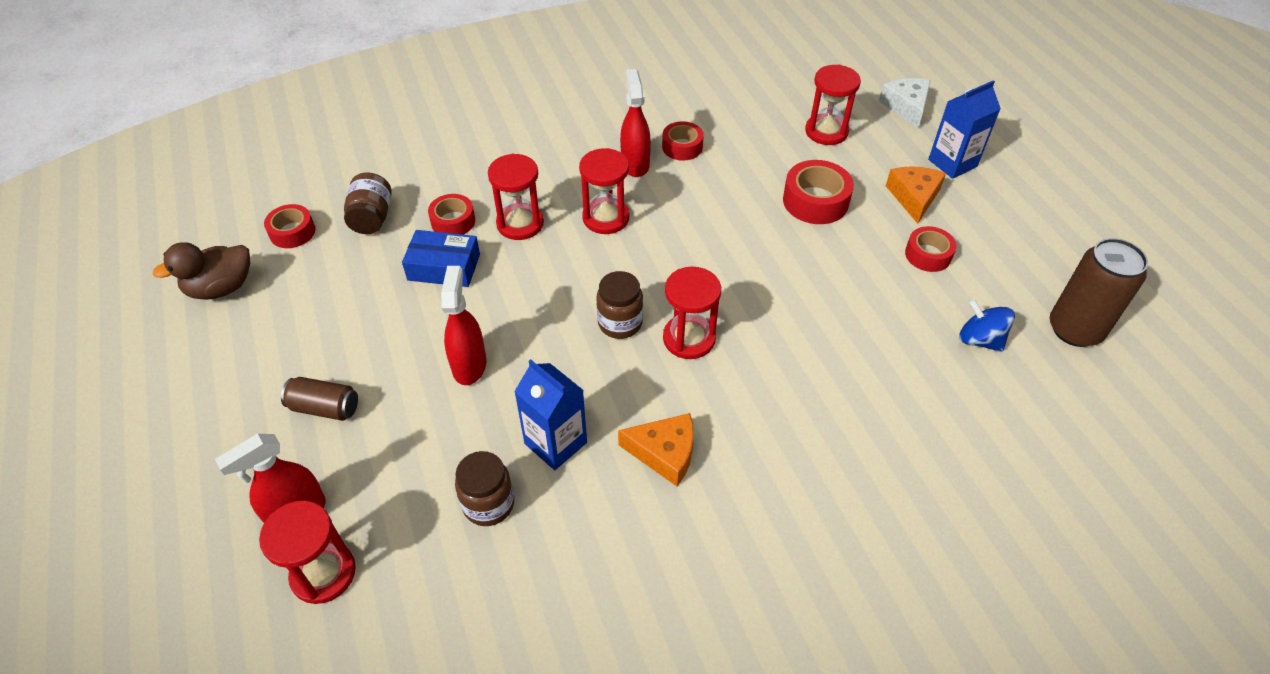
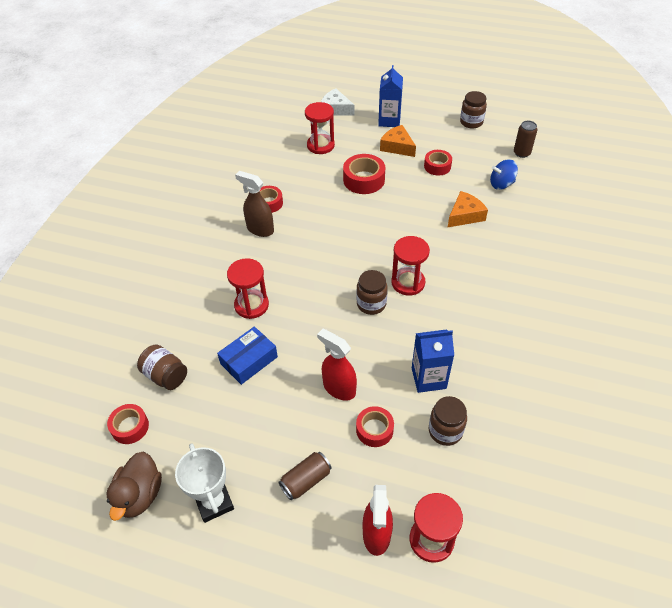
camera: 50 degrees left, 0 degrees up
red tape [428,194,475,235] -> red tape moved to [356,406,394,447]
red hourglass [579,148,629,234] -> none
orange cheese [618,413,694,486] -> orange cheese moved to [448,191,488,227]
red spray bottle [620,69,651,177] -> brown spray bottle [235,171,274,237]
brown can [1050,238,1148,347] -> brown can [514,121,537,158], size x0.58
none -> white trophy [175,443,234,523]
none -> brown jar [460,91,487,129]

